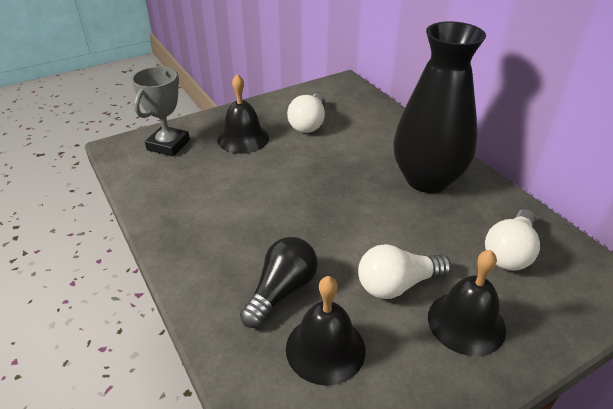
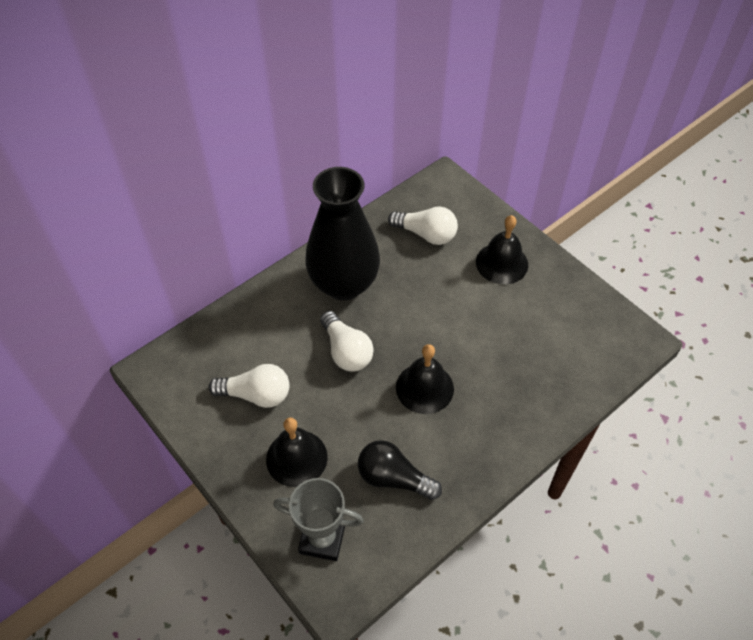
camera: 100 degrees left, 15 degrees up
black light bulb [240,237,318,328] -> black light bulb moved to [358,440,442,500]
black bell [286,276,366,386] -> black bell moved to [396,344,454,414]
white light bulb [358,244,451,299] -> white light bulb moved to [320,311,373,372]

